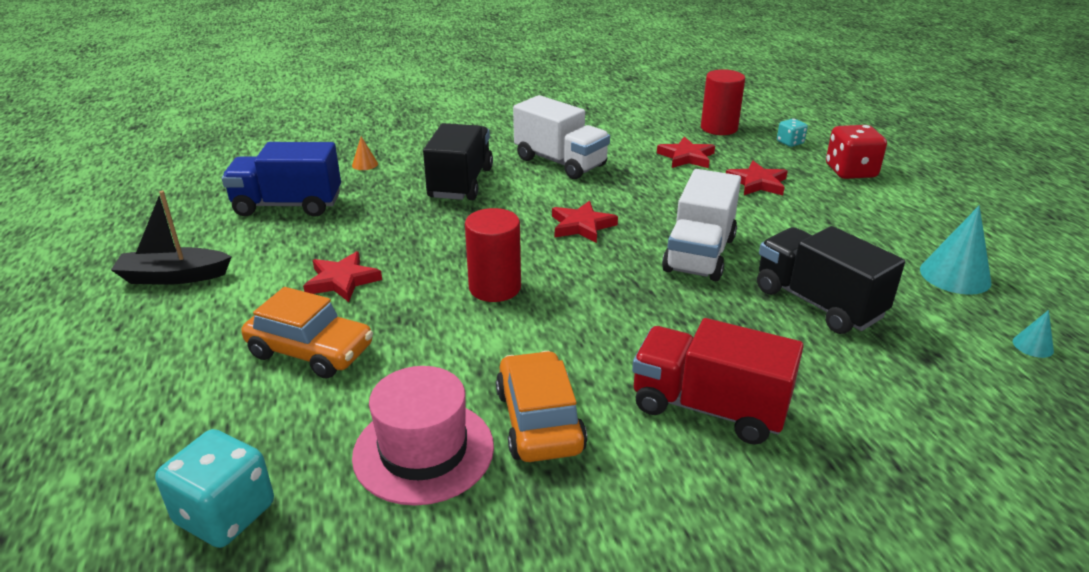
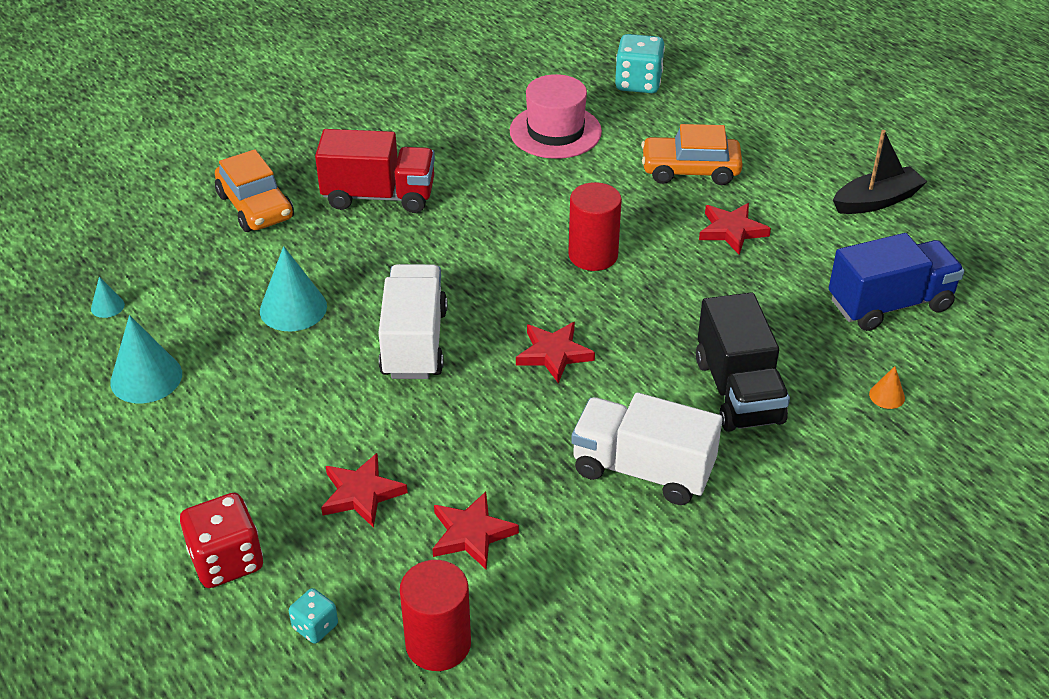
camera: 160 degrees right, 10 degrees up
orange car [496,351,587,462] -> orange car moved to [215,149,294,232]
black truck [757,226,905,334] -> turquoise cone [260,246,327,331]

